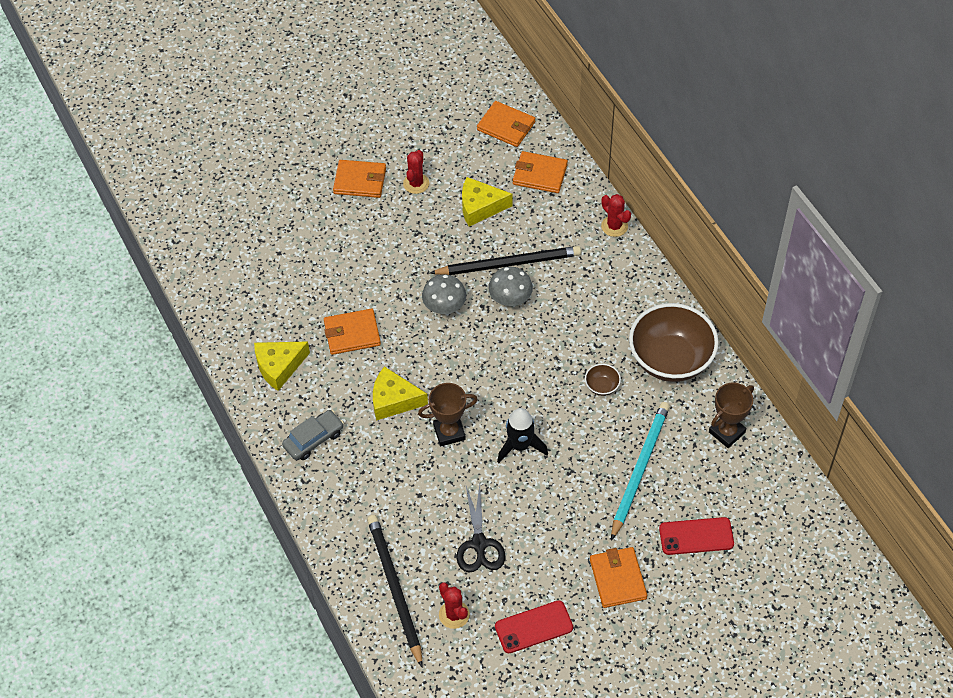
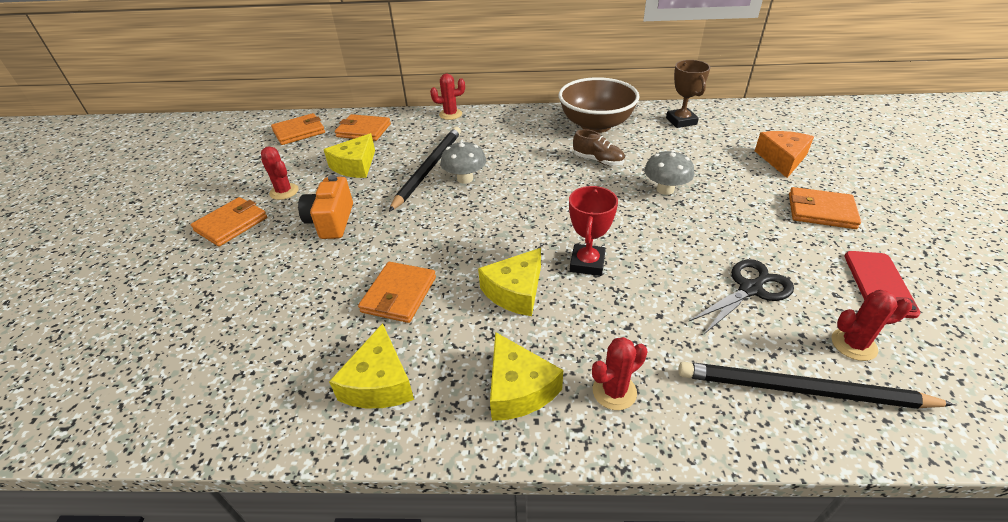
camera: 60 degrees left, 15 degrees down
grey car [282,410,344,460] -> yellow cheese [490,332,563,421]
brown trophy [418,383,478,446] -> red trophy [569,186,618,276]
grey mushroom [422,275,466,314] -> grey mushroom moved to [644,150,694,195]
black scissors [457,484,505,573] -> black scissors turned 60 degrees counterclockwise [688,259,794,334]
black rocket [497,408,548,463] -> none
orange wallet [513,151,568,193] -> orange wallet turned 60 degrees clockwise [335,114,391,141]
brown bowl [585,364,621,396] -> brown shoe [573,129,625,166]
turquoise pencil [611,402,670,541] -> none
red phone [659,517,734,555] -> orange cheese [755,131,814,178]
none -> orange camera [298,175,353,239]
none -> red cactus [592,337,647,410]

